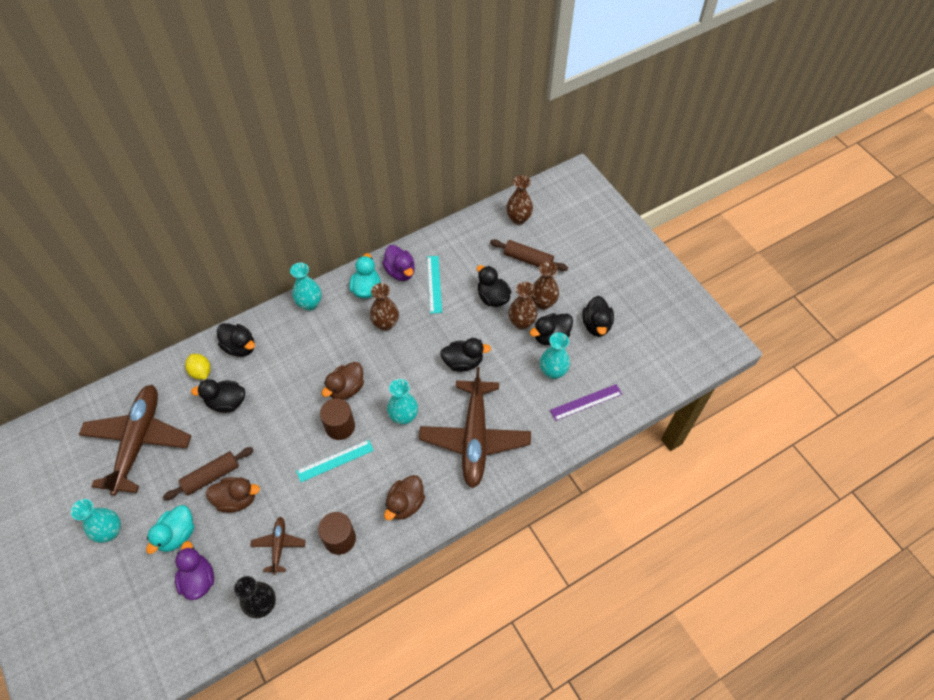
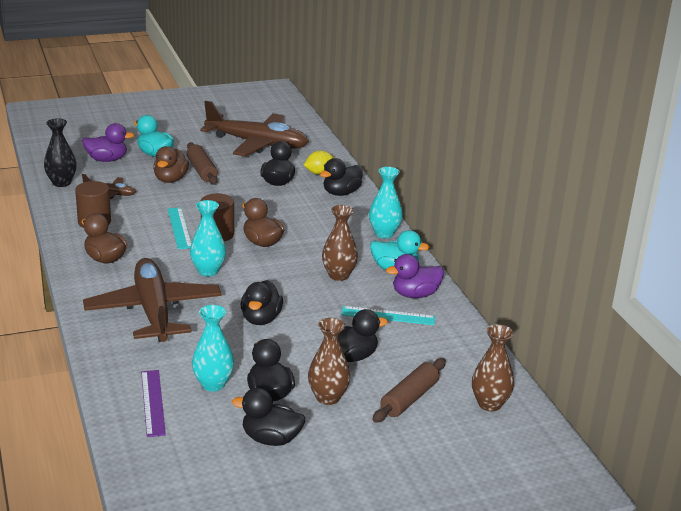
camera: 100 degrees right, 30 degrees down
turquoise vase [71,499,121,543] -> none
brown plane [419,367,531,488] -> brown plane turned 60 degrees clockwise [83,258,222,342]
brown vase [508,282,538,330] -> none

